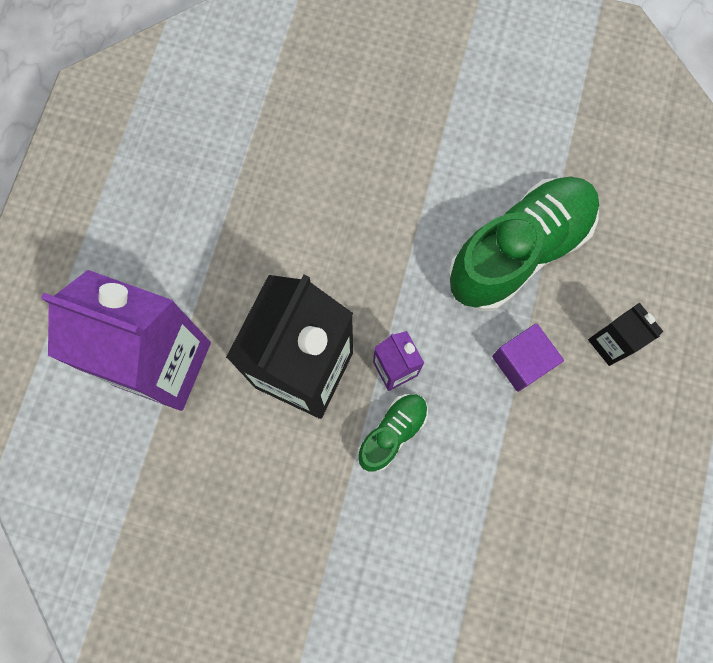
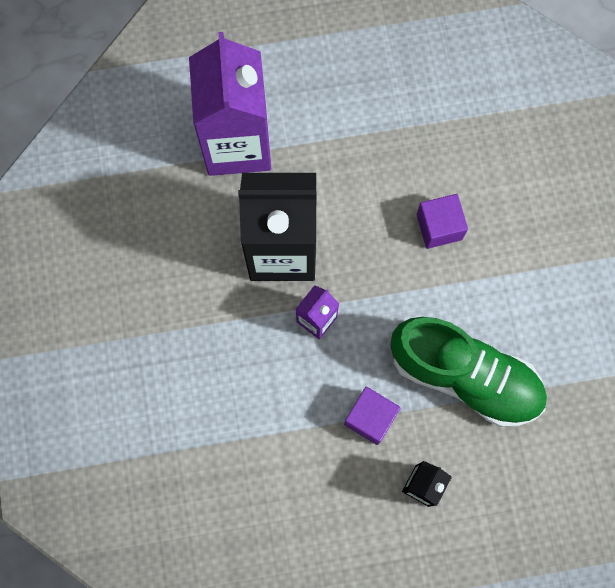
camera: 65 degrees right, 0 degrees up
green shoe [358,394,428,472] -> none
none -> purple cube [416,194,468,249]

